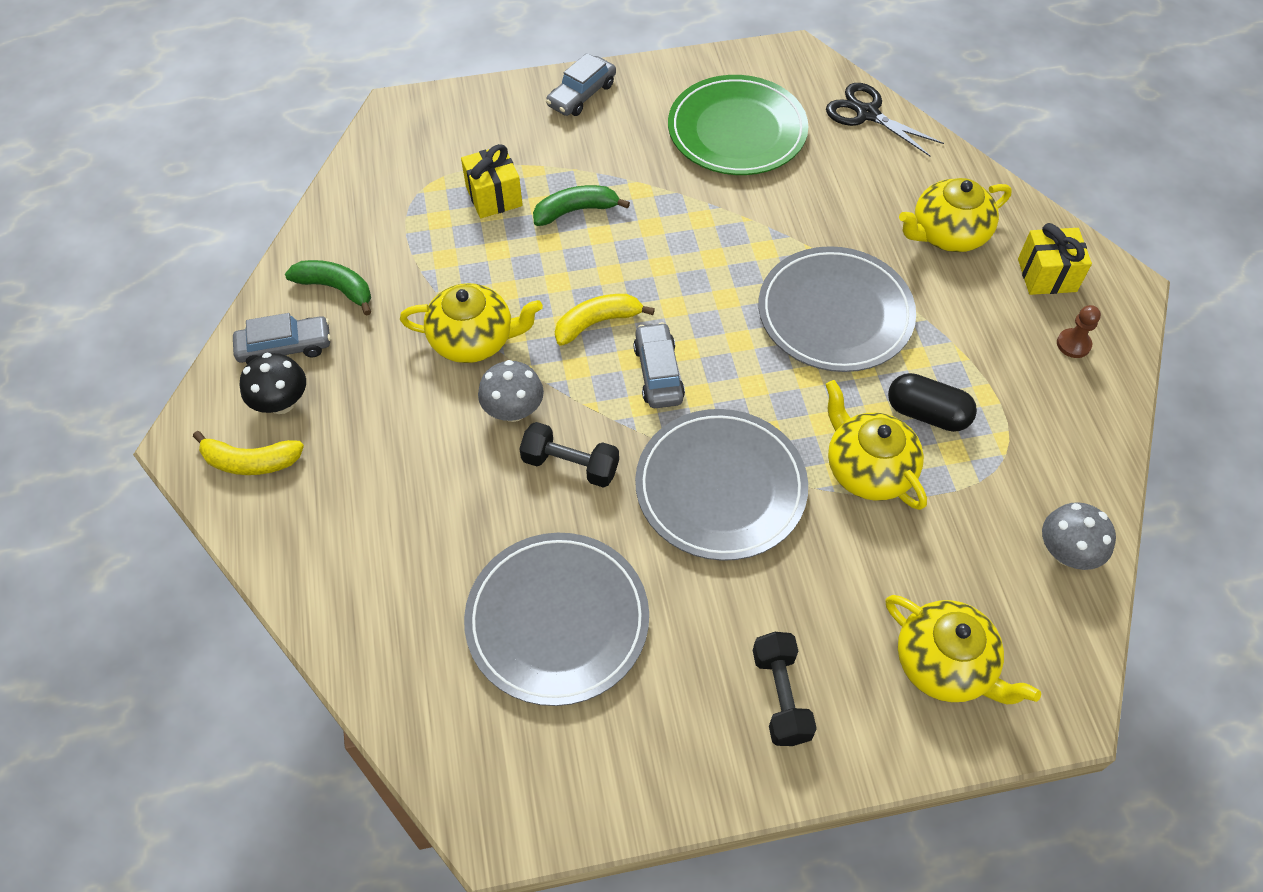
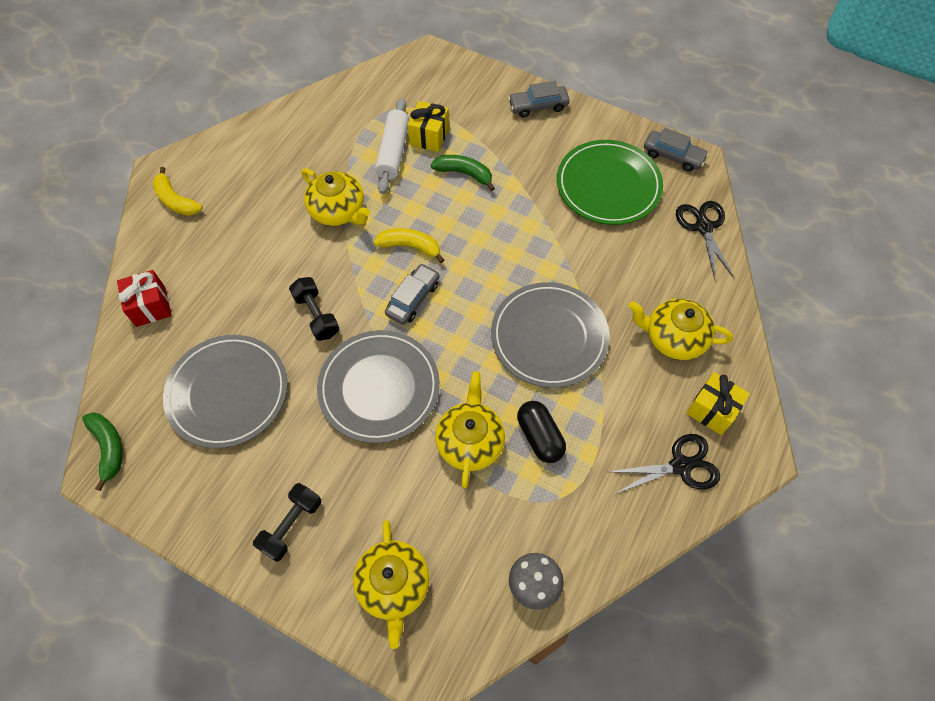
camera: 40 degrees right, 5 degrees up
grey car [233,313,331,364] -> grey car moved to [644,128,709,171]
black mushroom [240,353,306,414] -> none
green banana [285,260,371,316] -> green banana moved to [82,412,123,491]
grey mushroom [478,360,544,422] -> none
brown pawn [1057,305,1101,358] -> black scissors [608,434,720,494]
none -> red gift [117,270,172,327]
none -> white rolling pin [375,98,409,194]

